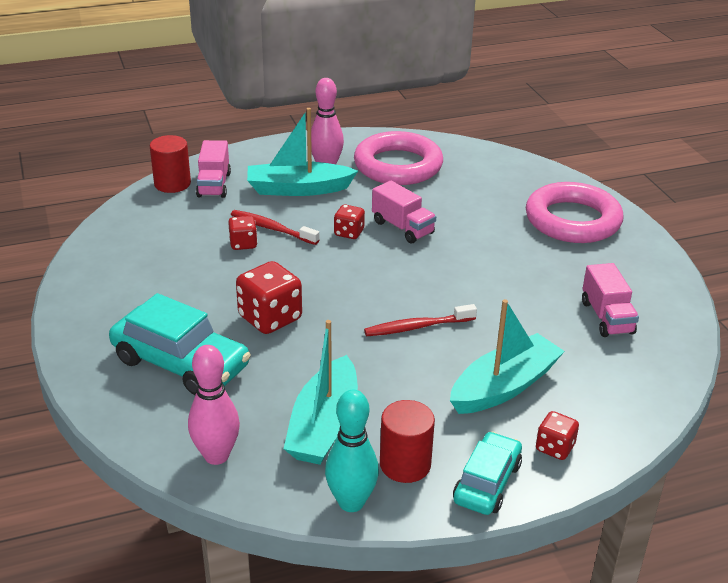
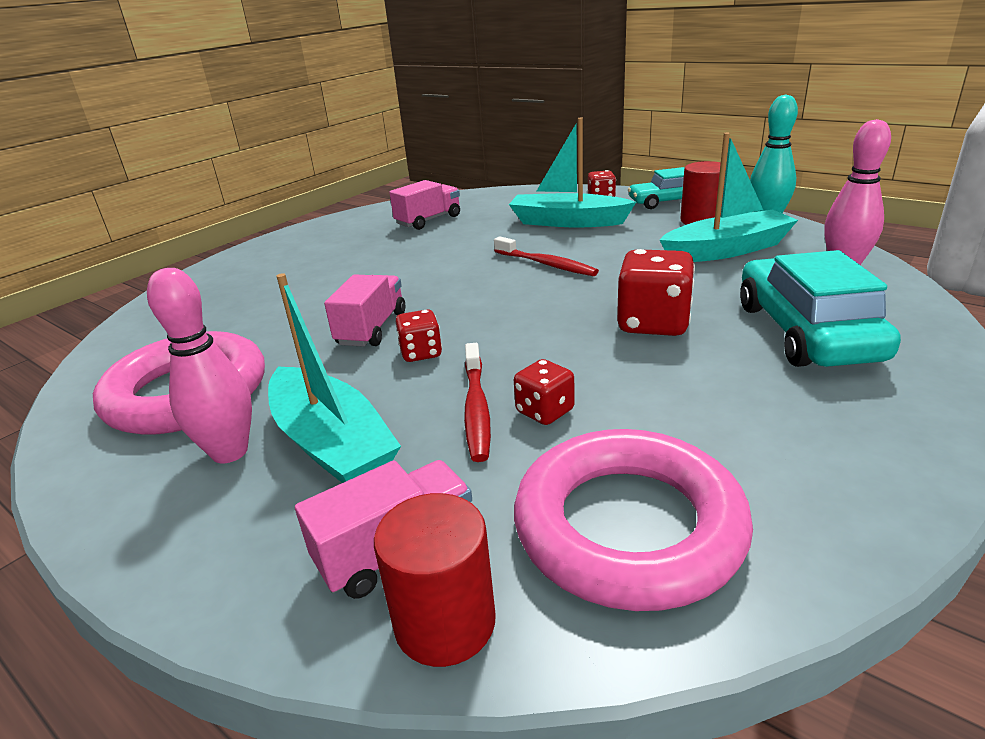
camera: 120 degrees left, 5 degrees down
pink ring [526,182,623,243] -> pink ring moved to [514,429,753,611]

